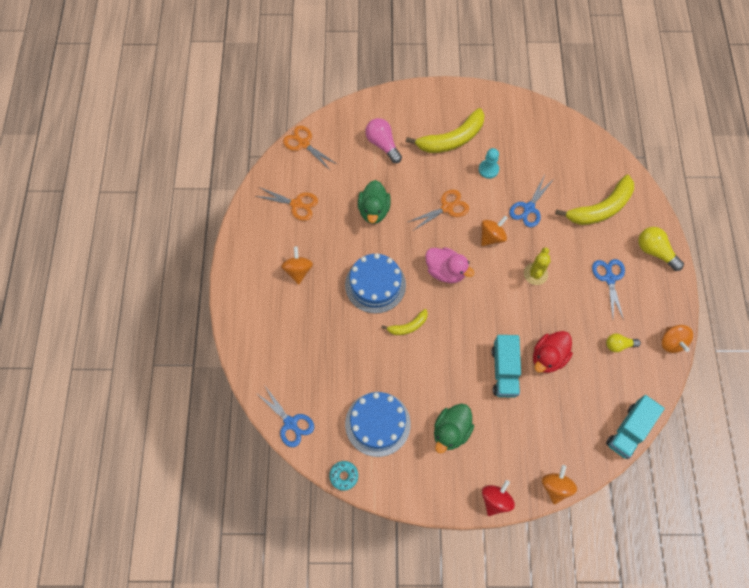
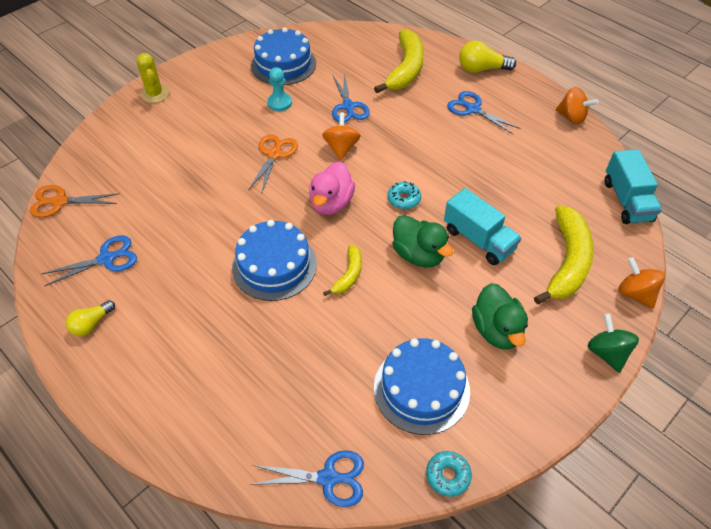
camera: 45 degrees left, 15 degrees down
orange scissors [255,187,318,221] -> blue scissors [42,235,137,287]
orange spinning top [281,246,313,285] -> none
green duck [358,180,391,224] -> green duck moved to [392,215,453,268]
pink light bulb [365,118,402,163] -> none
yellow banana [406,108,485,153] -> yellow banana moved to [534,205,594,305]
pink duck [425,247,475,283] -> pink duck turned 120 degrees clockwise [309,161,355,215]
red spinning top [482,480,515,516] -> green spinning top [588,314,639,373]
yellow cactus [524,247,551,285] -> yellow cactus moved to [137,53,169,103]
red duck [533,331,573,373] -> none
yellow light bulb [606,334,641,352] -> yellow light bulb moved to [66,300,115,336]
none -> blue cake [251,27,316,85]
none -> turquoise donut [388,181,421,209]

